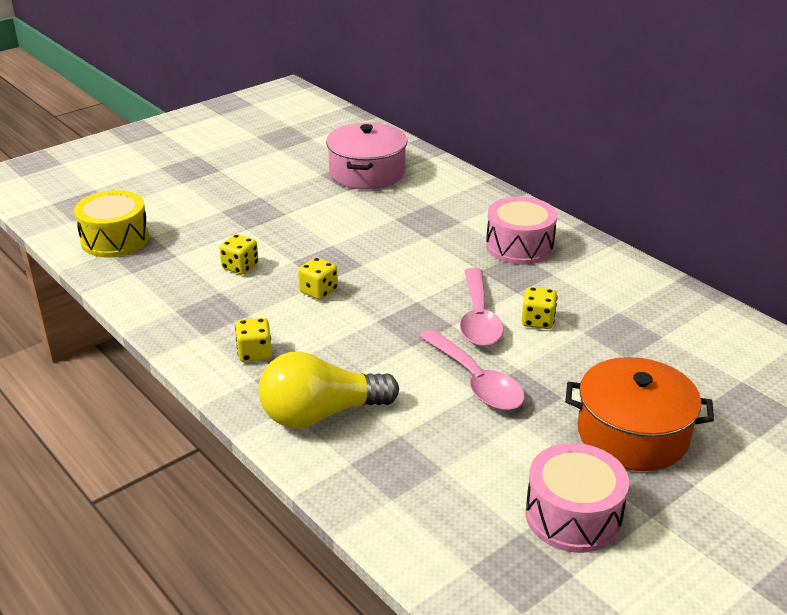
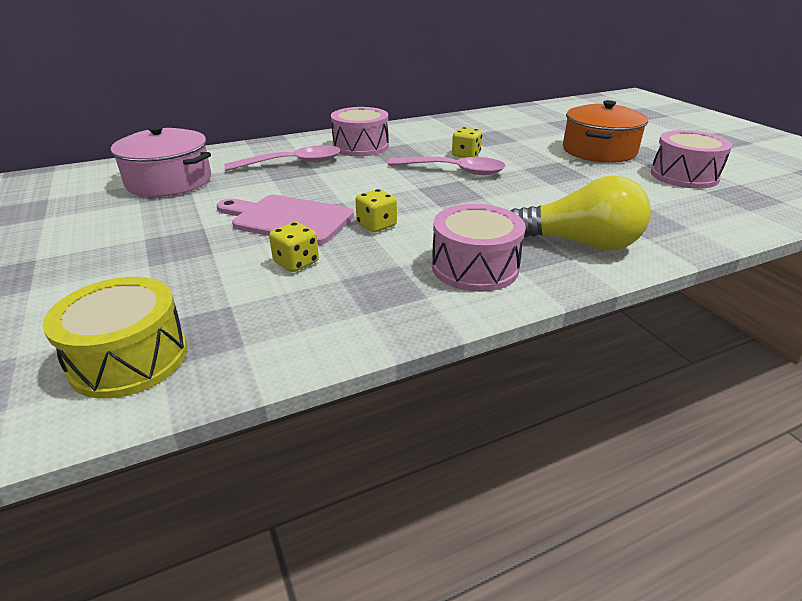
camera: 75 degrees left, 0 degrees up
yellow dice [235,318,272,362] -> pink drum [432,204,526,292]
yellow light bulb [258,351,399,428] -> yellow light bulb turned 75 degrees counterclockwise [511,176,651,251]
pink spoon [419,329,525,410] -> pink spoon moved to [224,145,340,171]
none -> pink cutting board [217,195,354,245]

